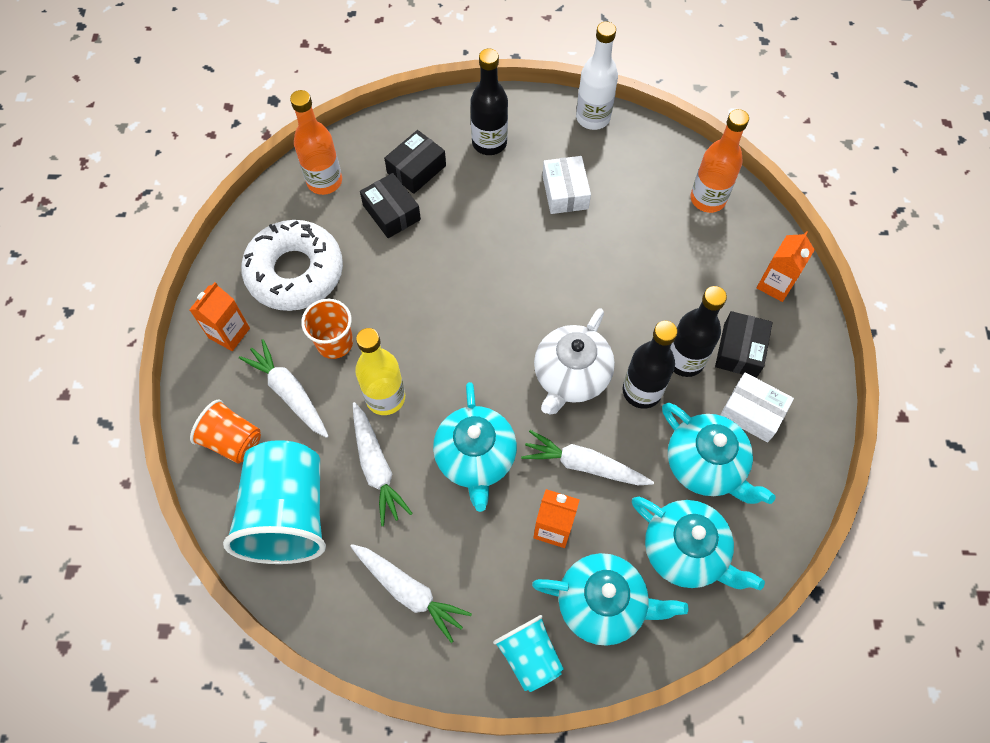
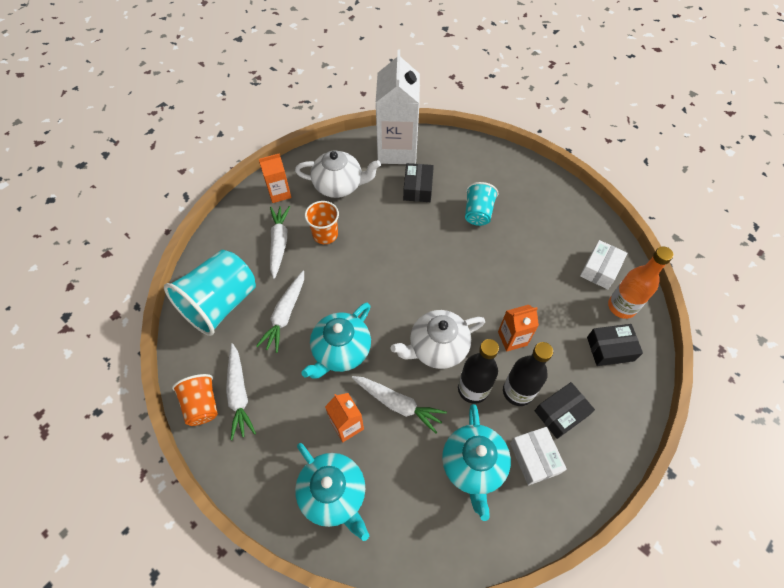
camera: 40 degrees right, 5 degrees down
orange cup [190,399,261,464] -> orange cup moved to [172,374,218,426]
white donut [241,220,343,311] -> white teapot [295,150,381,198]
orange bottle [290,90,342,195] -> white carton [376,49,420,164]
yellow bottle [355,328,405,415] -> none
black box [384,130,446,194] -> black box moved to [587,324,643,366]
black bottle [470,48,508,155] -> none
turquoise cup [493,615,564,692] -> turquoise cup moved to [465,182,498,226]
white carrot [521,430,654,485] -> white carrot turned 150 degrees clockwise [352,376,447,434]
white box [542,156,591,214] -> white box moved to [580,240,627,289]
white bottle [576,22,618,130] -> none
turquoise teapot [632,497,765,590] -> none
orange carton [756,231,815,302] -> orange carton moved to [498,305,539,352]

